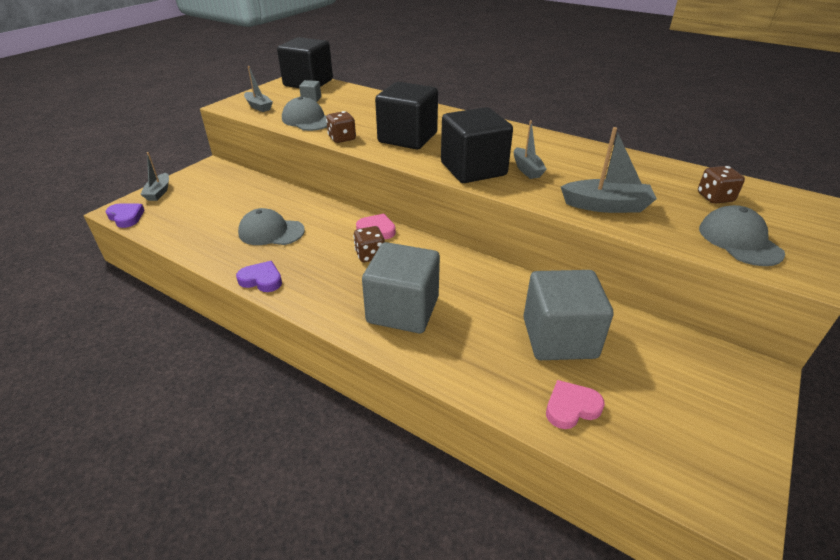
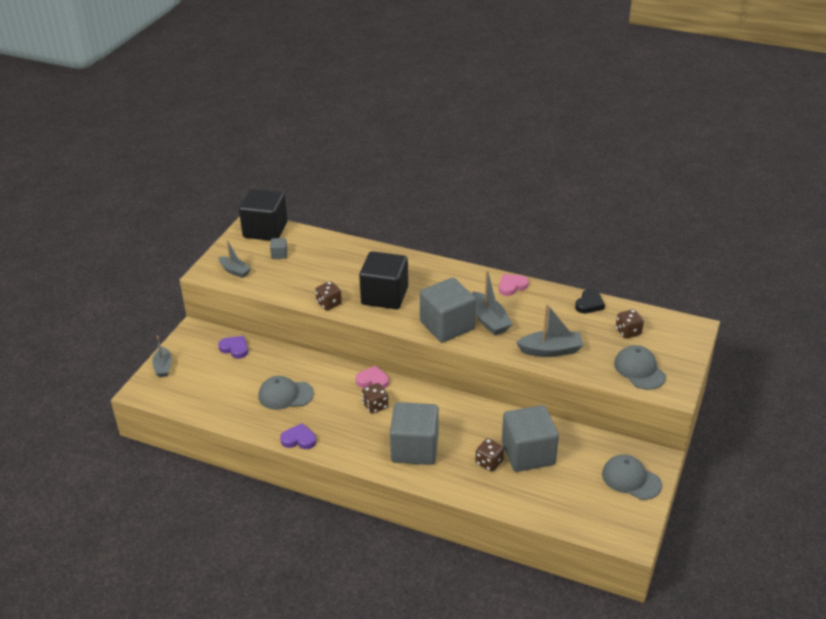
camera: 10 degrees left, 0 degrees up
purple heart [105,203,145,228] -> purple heart moved to [218,336,248,359]
grey cap [282,96,327,131] -> grey cap moved to [602,454,662,500]
black cube [441,107,513,183] -> grey cube [420,278,476,342]
grey boat [514,120,547,179] -> grey boat [472,270,512,335], size x1.51
pink heart [546,380,605,429] -> pink heart moved to [499,274,529,296]
none -> brown dice [475,438,504,472]
none -> black heart [575,289,605,313]

